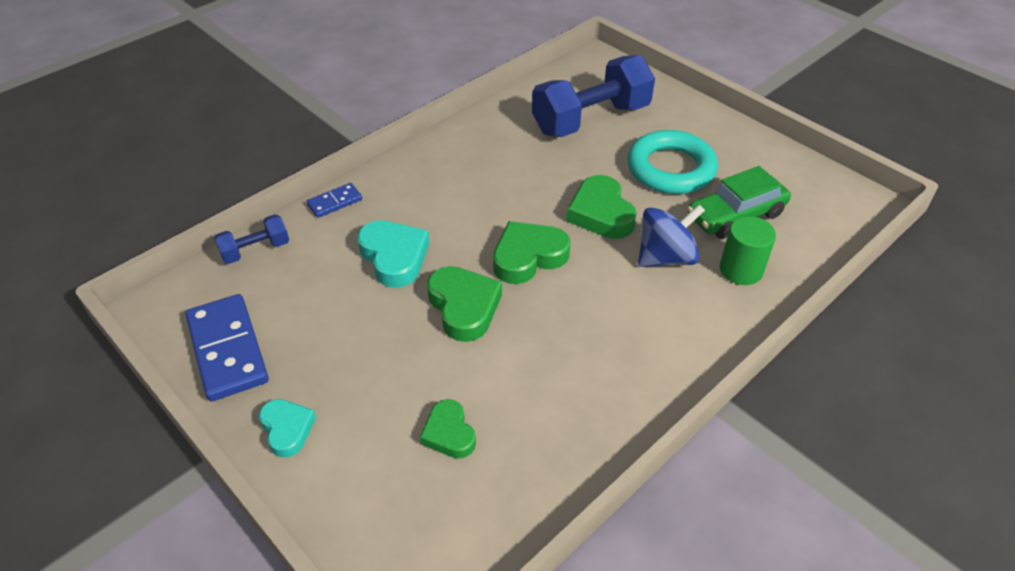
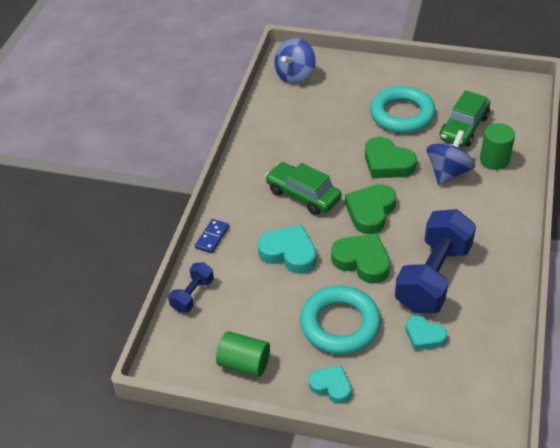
camera: 30 degrees left, 0 degrees up
blue domino [186,294,269,402] -> green cylinder [216,331,270,377]
green heart [420,399,476,458] -> turquoise heart [406,315,447,351]
blue dumbbell [532,55,655,137] -> blue dumbbell moved to [395,209,476,313]
none -> green car [265,162,341,215]
none -> blue spinning top [275,38,316,84]
none -> turquoise ring [300,286,381,354]

